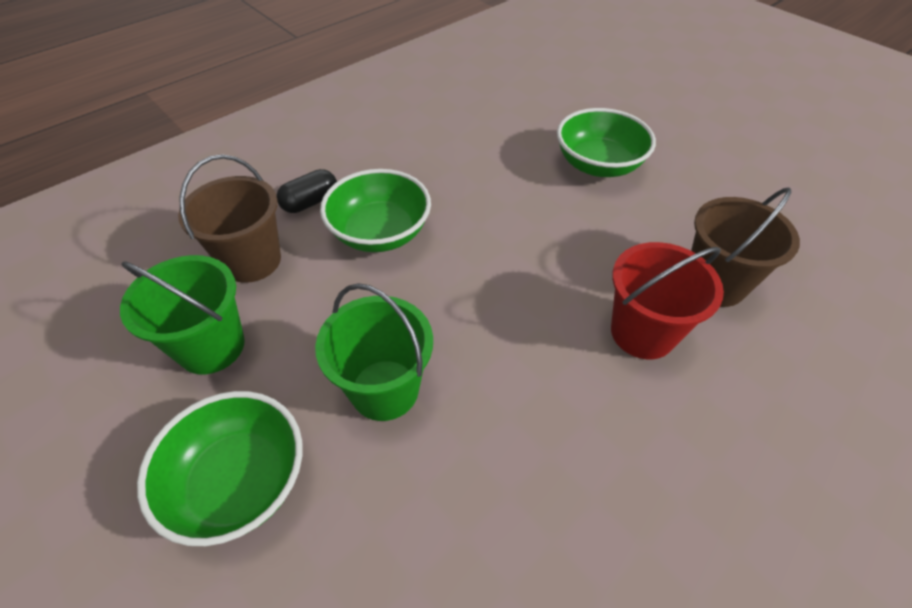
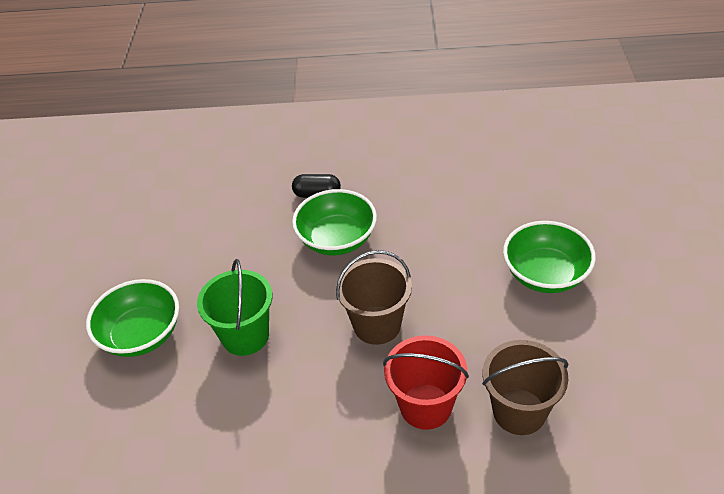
camera: 45 degrees right, 5 degrees down
green bucket [120,255,245,375] -> none
brown bucket [178,154,281,283] -> brown bucket moved to [336,250,412,345]

